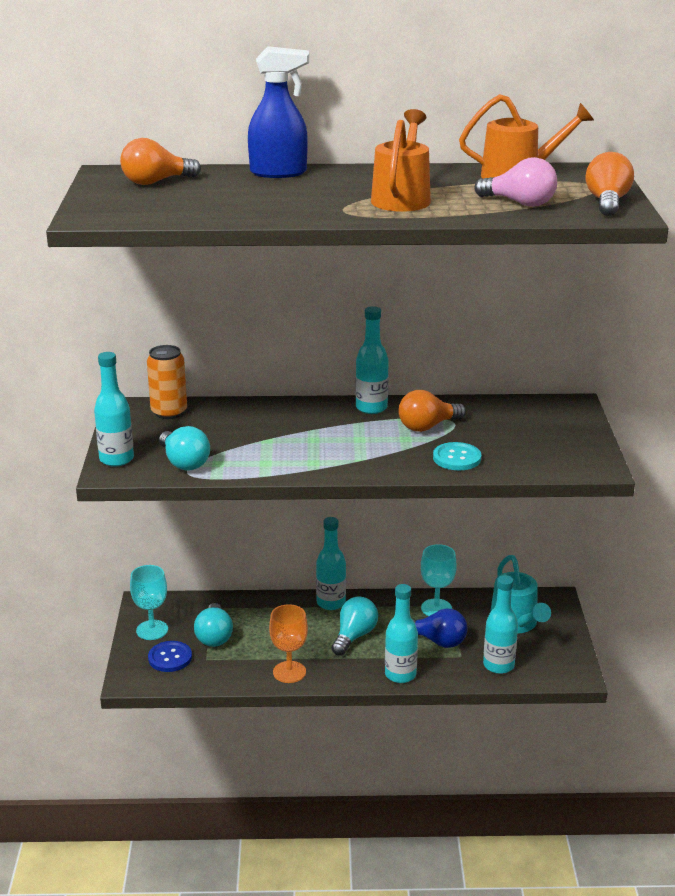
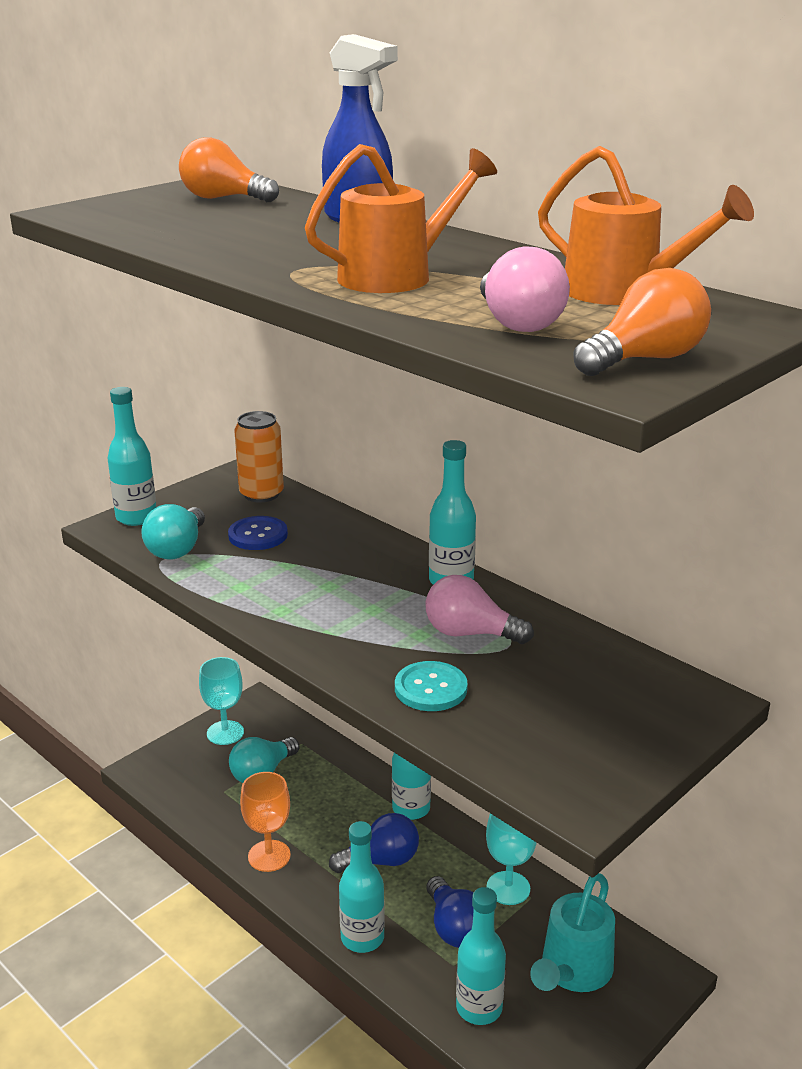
camera: 45 degrees right, 0 degrees up
blue button [148,641,192,672] -> blue button moved to [228,516,288,550]
turquoise light bulb [331,596,378,656] -> blue light bulb [329,813,419,873]
orange light bulb [398,390,466,432] -> pink light bulb [426,575,534,644]

